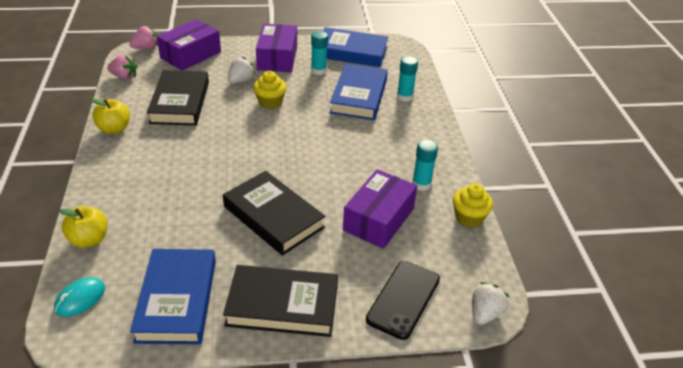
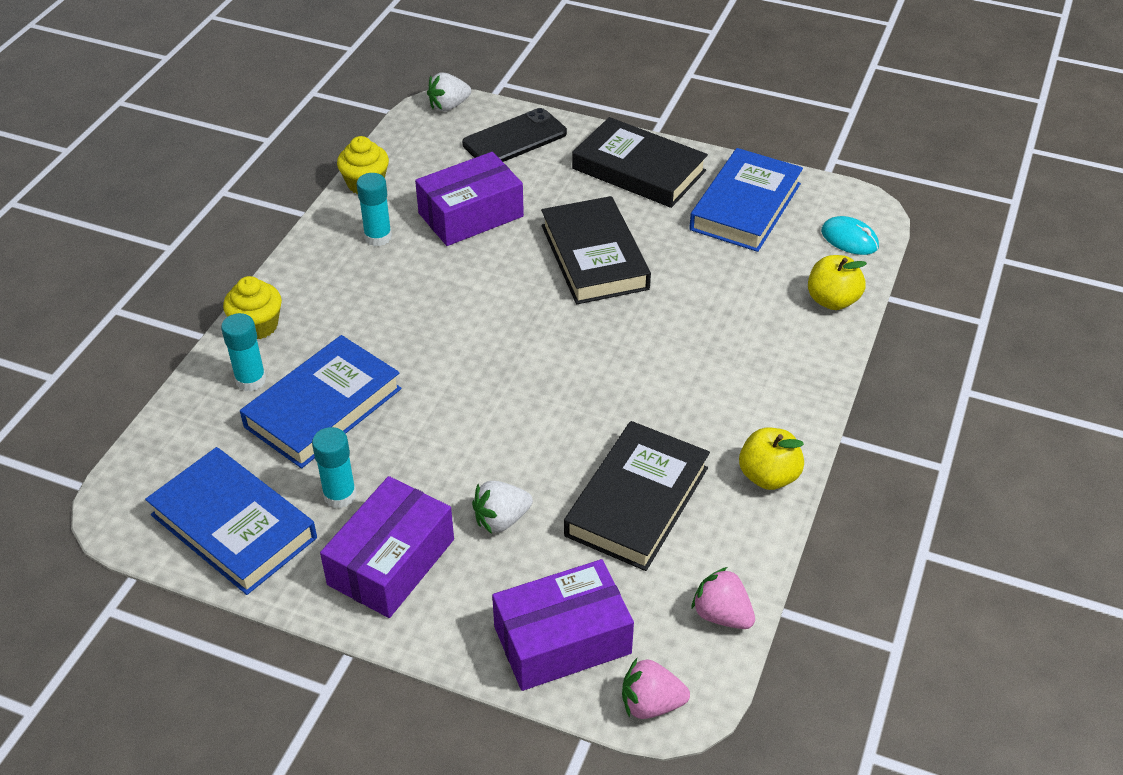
camera: 150 degrees left, 5 degrees up
turquoise mouse [54,277,105,317] -> turquoise mouse turned 60 degrees clockwise [821,216,879,255]
yellow cupcake [253,71,287,109] -> yellow cupcake moved to [223,276,282,339]

